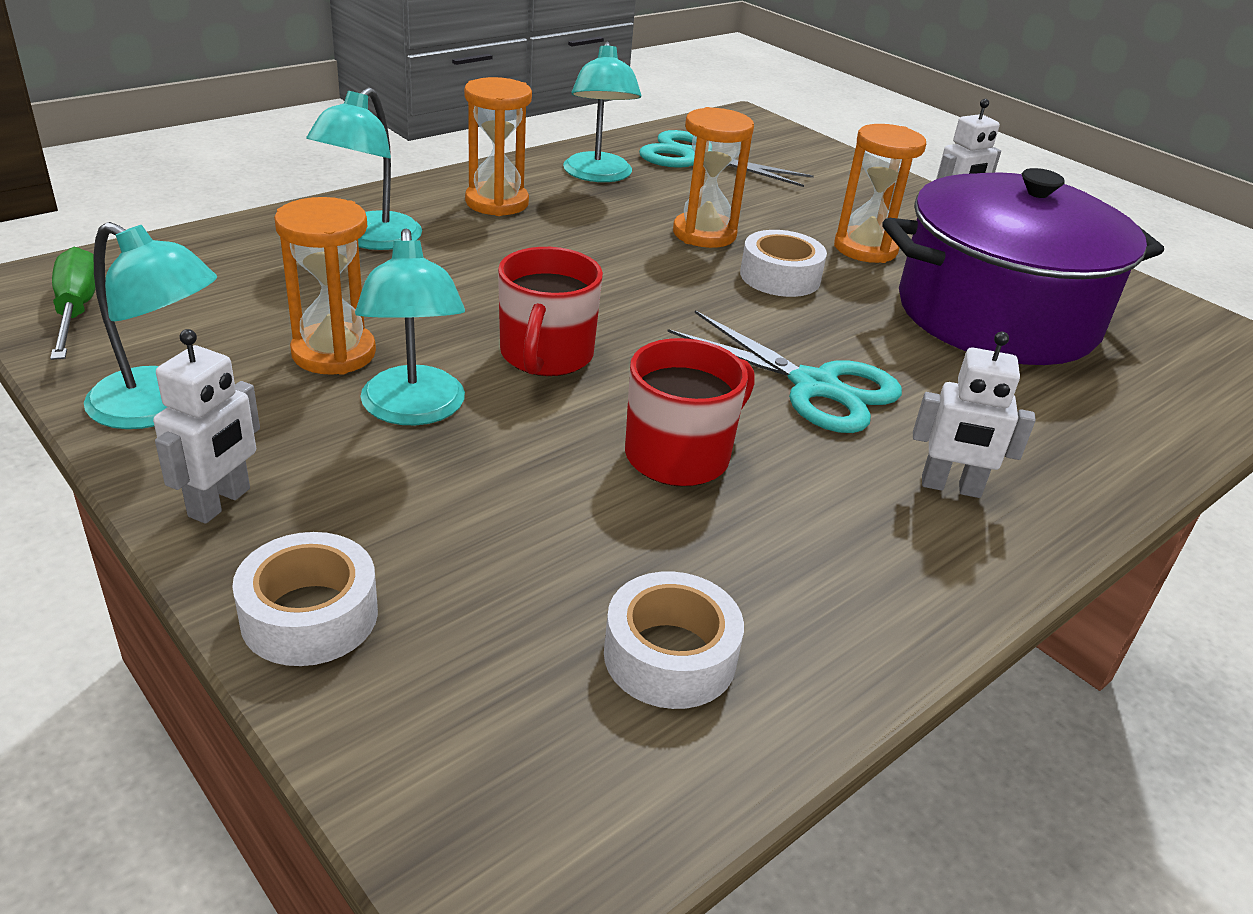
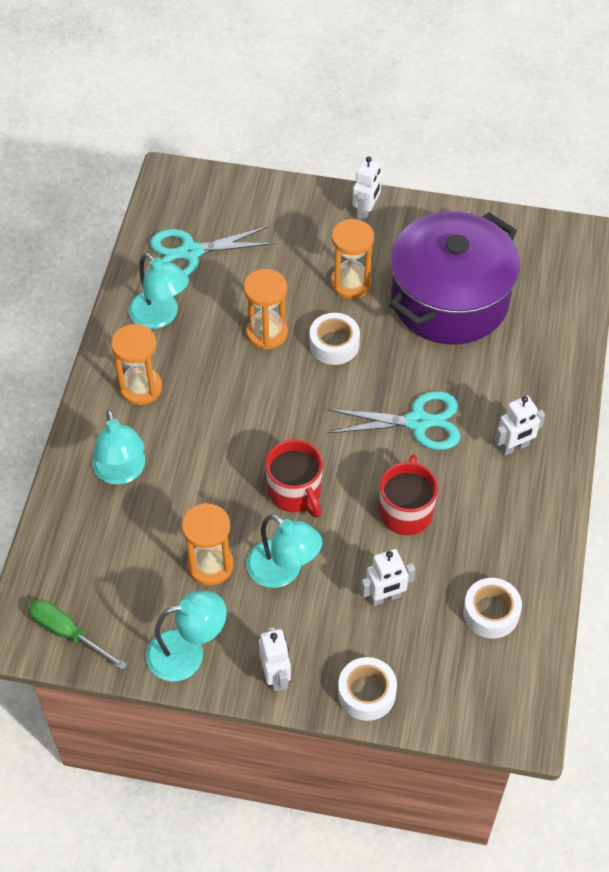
camera: 35 degrees left, 20 degrees up
none -> white robot [361,549,415,606]

